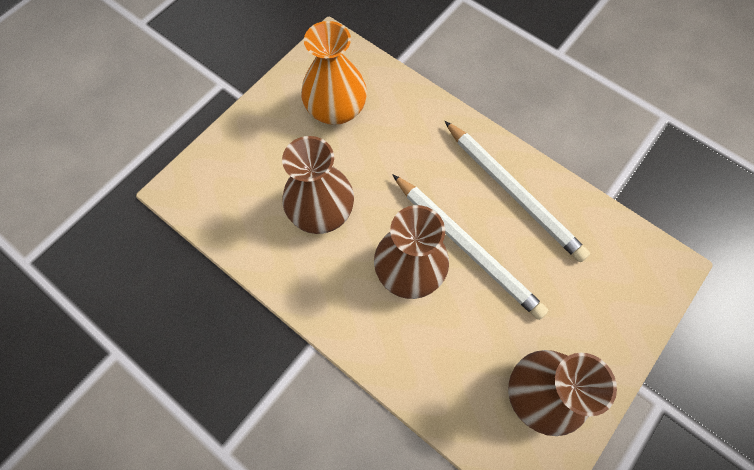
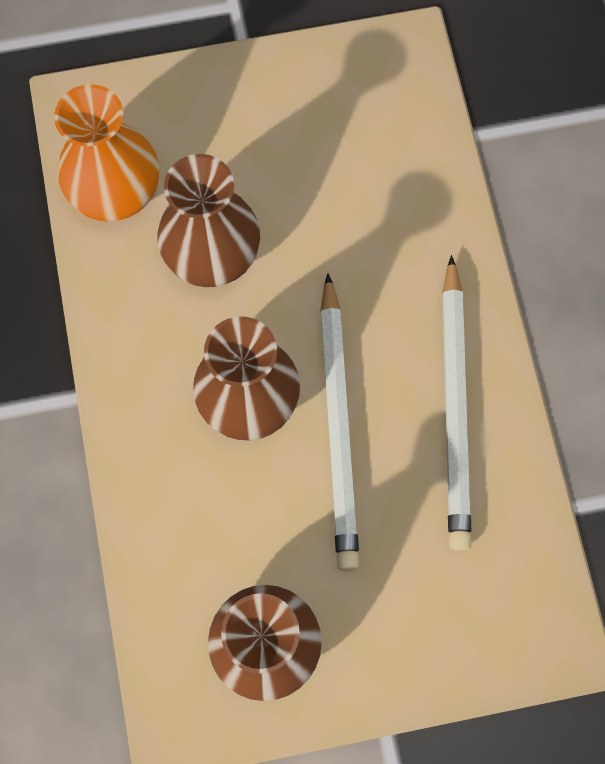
camera: 40 degrees right, 5 degrees up
orange vase [301,21,367,125] -> orange vase moved to [54,84,159,222]

